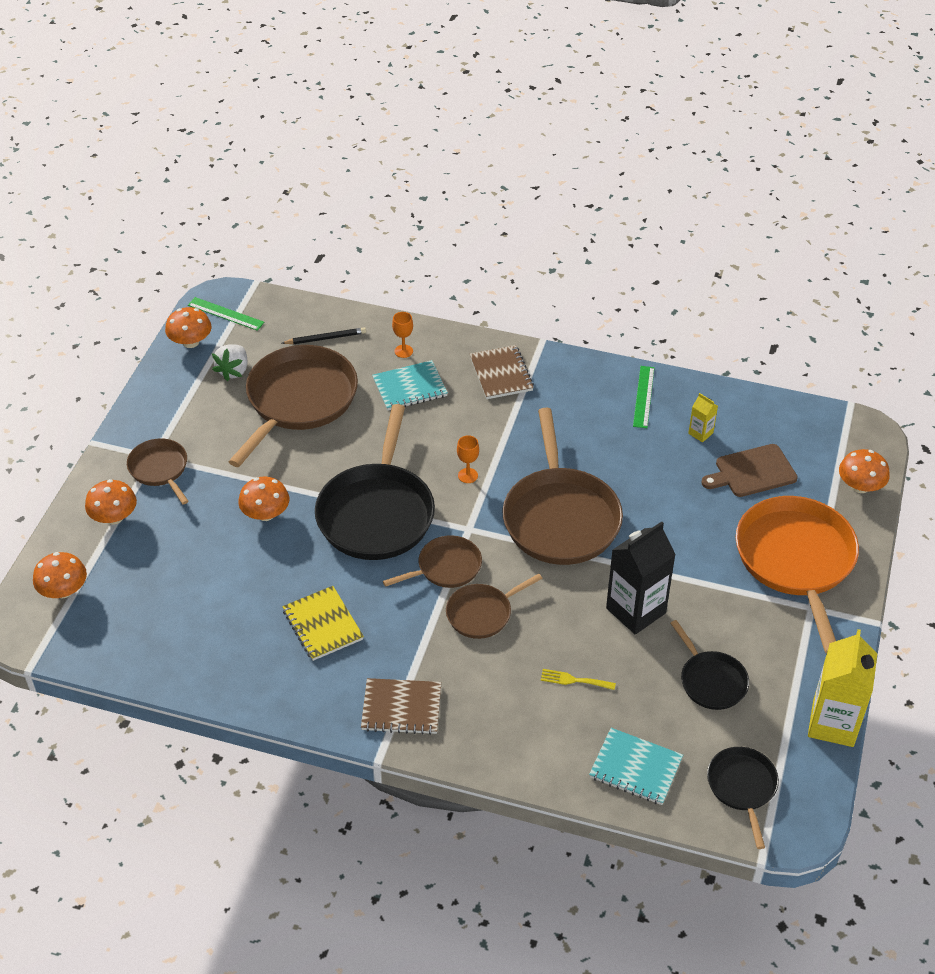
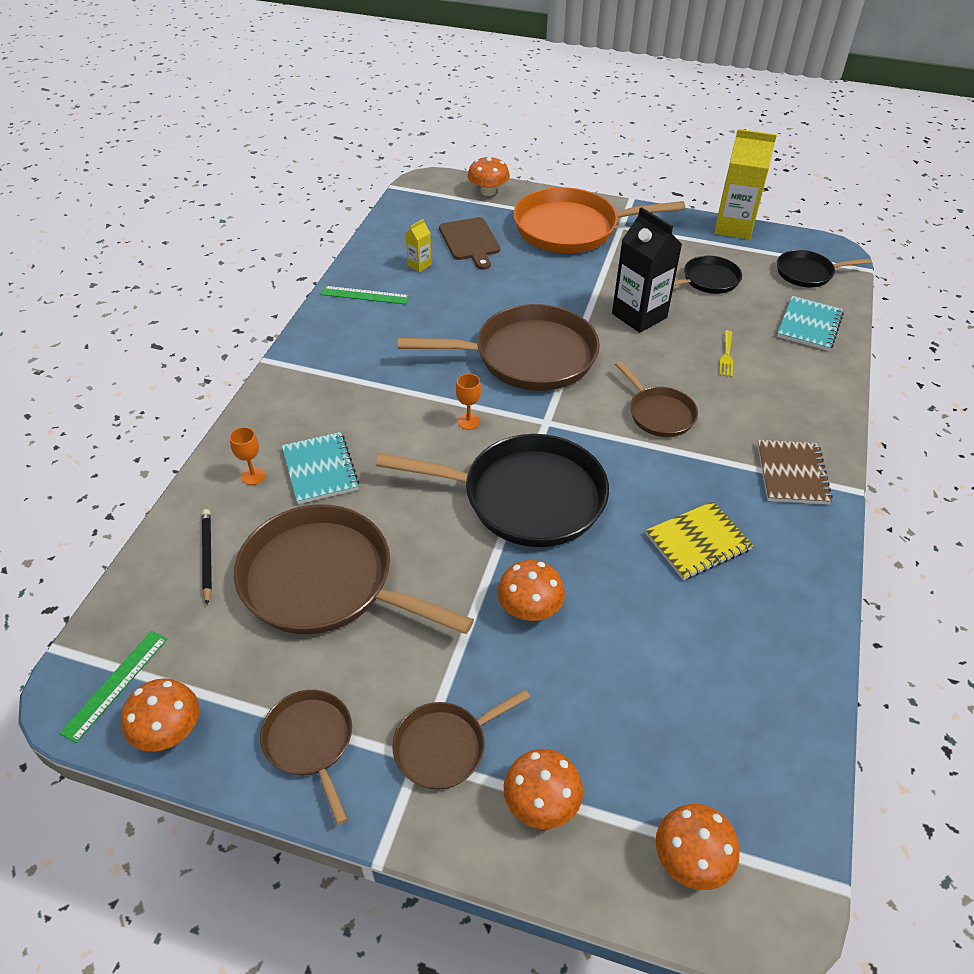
camera: 90 degrees left, 0 degrees up
white strawberry [212,344,247,381] -> none
brown pan [383,535,482,588] -> brown pan moved to [260,690,352,825]
brown notebook [470,345,534,399] -> none

